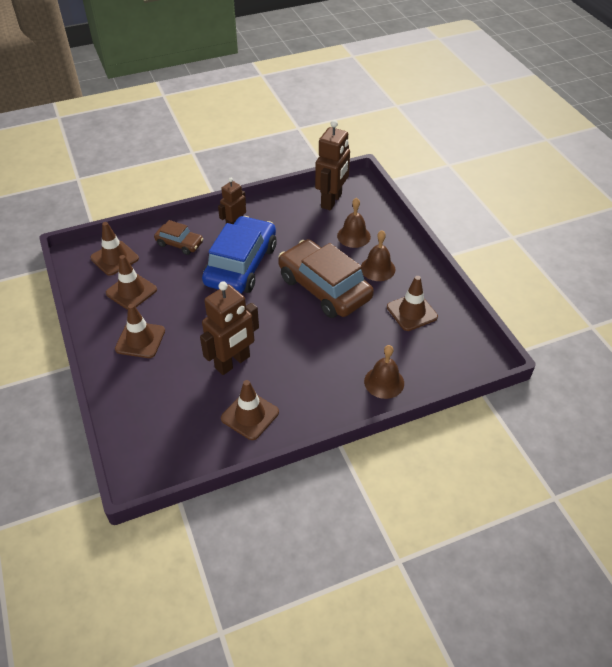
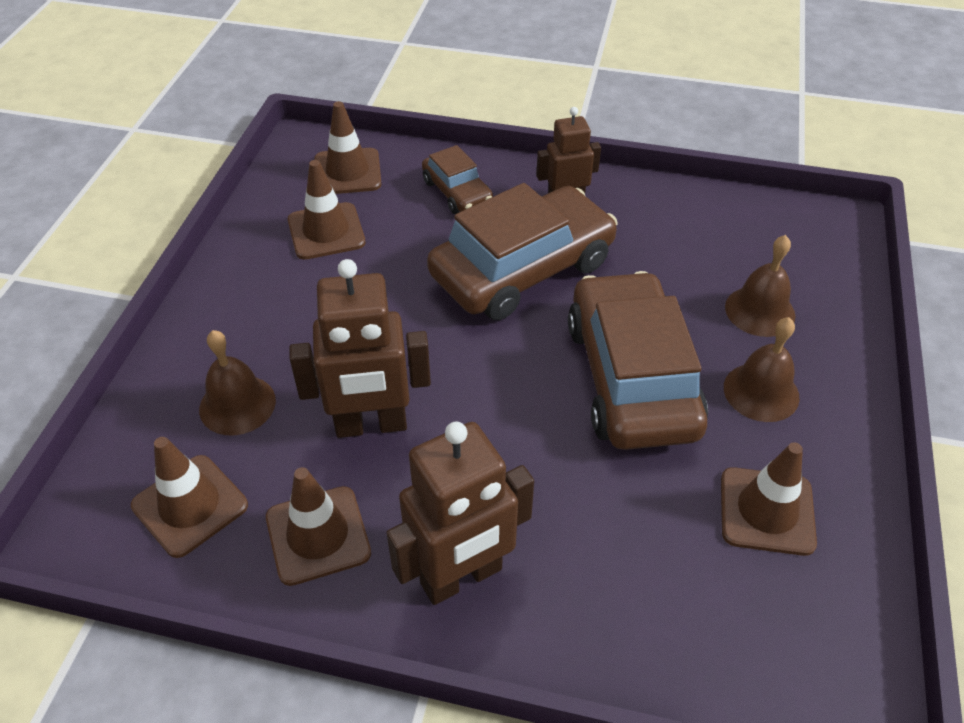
camera: 35 degrees right, 0 degrees up
brown traffic cone [115,304,165,358] -> brown traffic cone moved to [131,437,248,558]
blue car [202,216,277,293] -> brown car [427,183,618,320]
brown robot [315,120,350,210] -> brown robot moved to [386,422,534,605]
brown bell [364,345,404,399] -> brown bell moved to [199,330,276,435]

